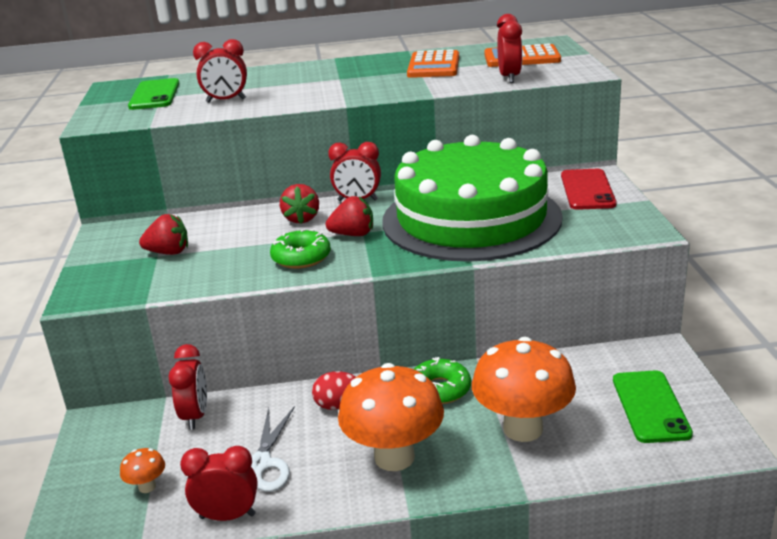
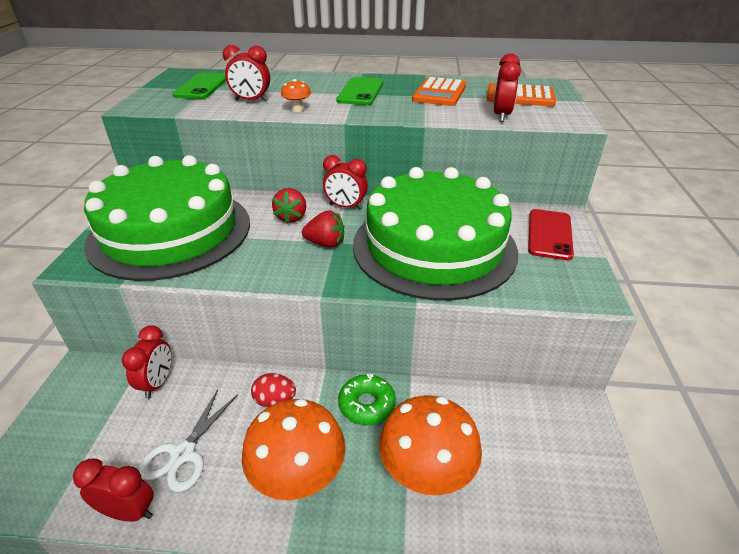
camera: 10 degrees right, 10 degrees up
orange mushroom [120,448,165,493] -> orange mushroom moved to [281,79,311,112]
red strawberry [139,214,188,255] -> green cake [84,155,250,281]
green donut [270,229,331,269] -> none
green phone [613,370,693,443] -> green phone moved to [336,77,383,105]

